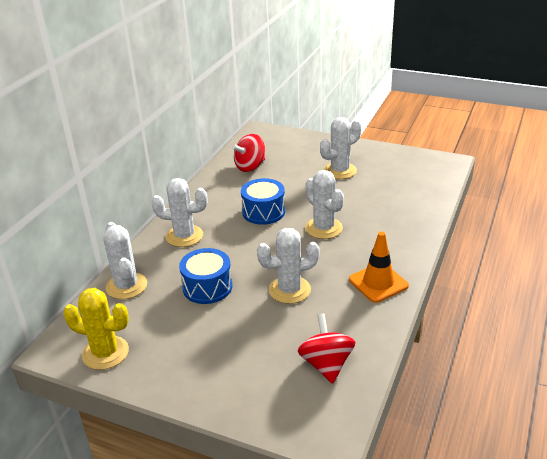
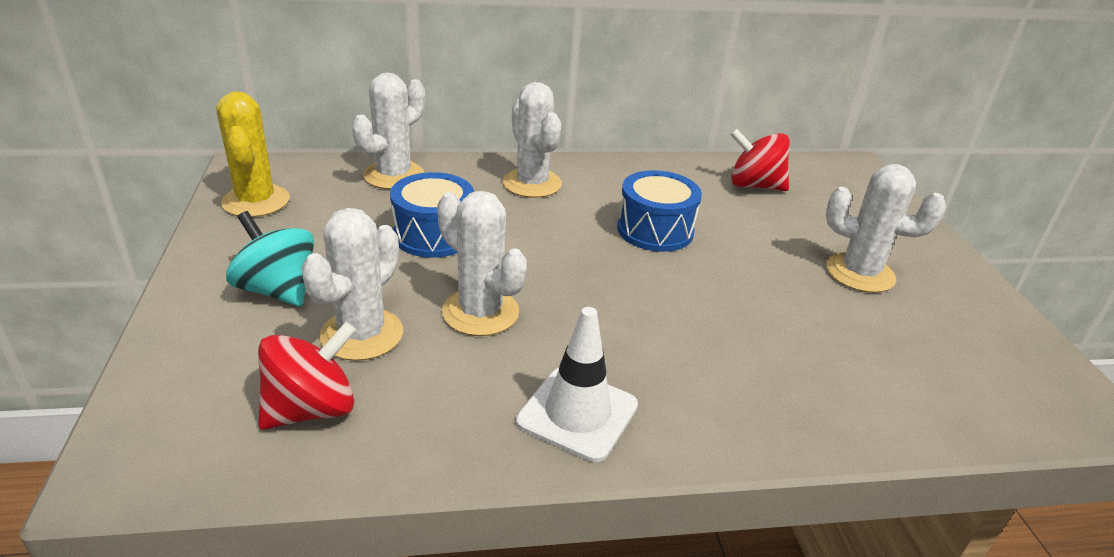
camera: 55 degrees right, 0 degrees up
white cactus [305,170,344,239] -> white cactus moved to [301,208,403,361]
orange traffic cone [349,232,409,303] -> white traffic cone [516,307,638,462]
none -> turquoise spinning top [226,211,314,307]

